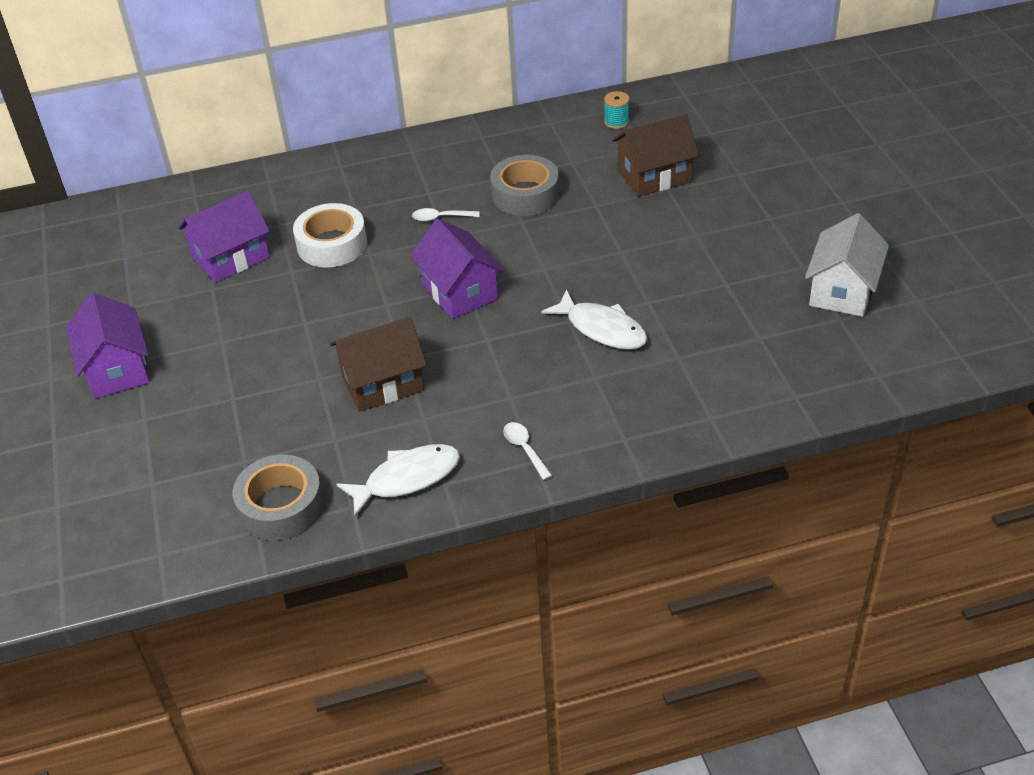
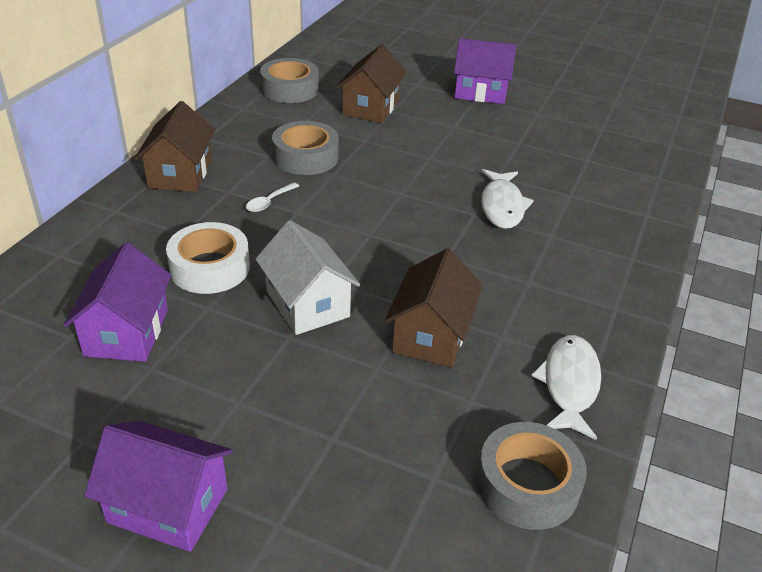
camera: 55 degrees left, 5 degrees down
purple house [410,219,504,319] -> purple house moved to [454,38,516,104]
white spoon [503,422,552,480] -> none
white fish [541,289,648,350] -> white fish turned 105 degrees clockwise [481,169,534,229]
turquoise spool [604,91,630,129] -> grey tape [260,58,319,103]
white house [805,213,889,317] -> white house moved to [255,220,360,335]
none -> brown house [134,101,215,192]

